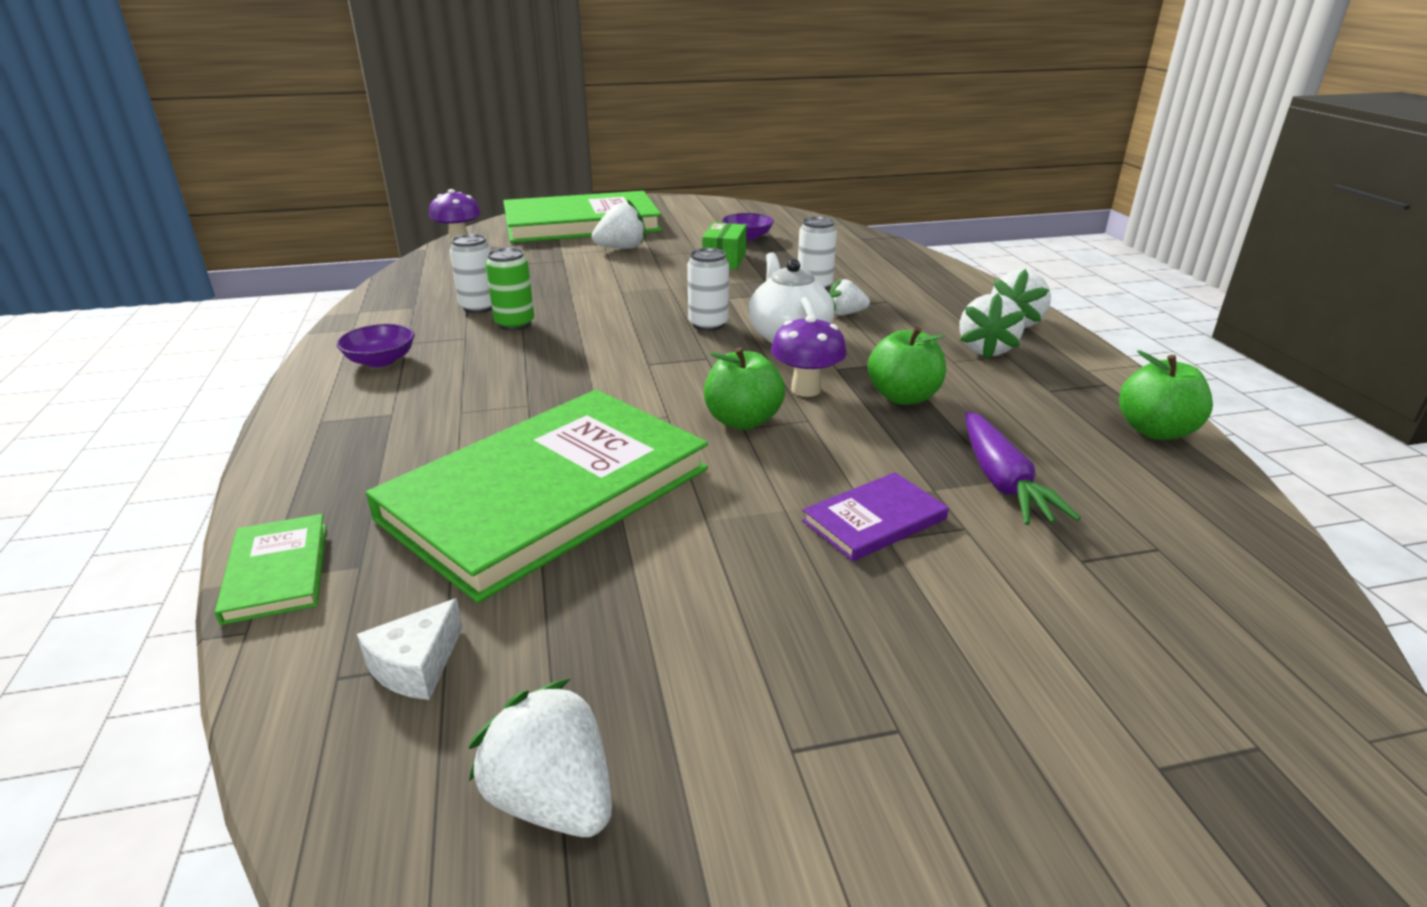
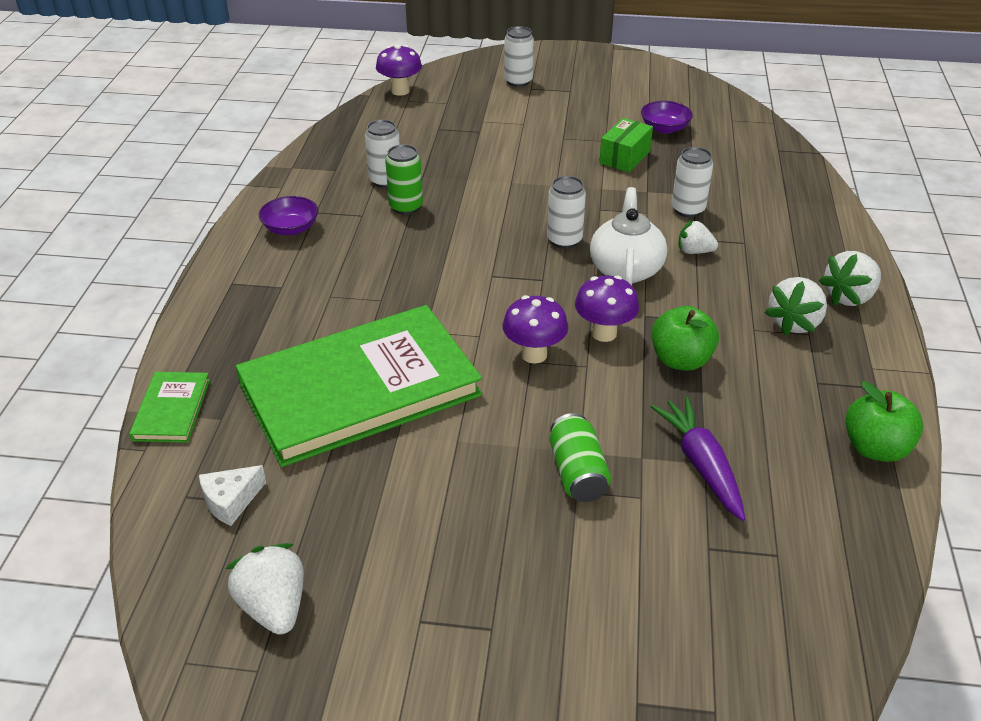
camera: 20 degrees right, 10 degrees up
green book [503,191,662,243] -> white can [504,26,534,87]
white strawberry [592,199,646,249] -> none
green apple [704,347,785,430] -> purple mushroom [503,295,568,363]
purple book [802,472,949,561] -> green can [550,413,611,502]
purple carrot [965,411,1081,525] -> purple carrot turned 150 degrees clockwise [651,397,745,521]

